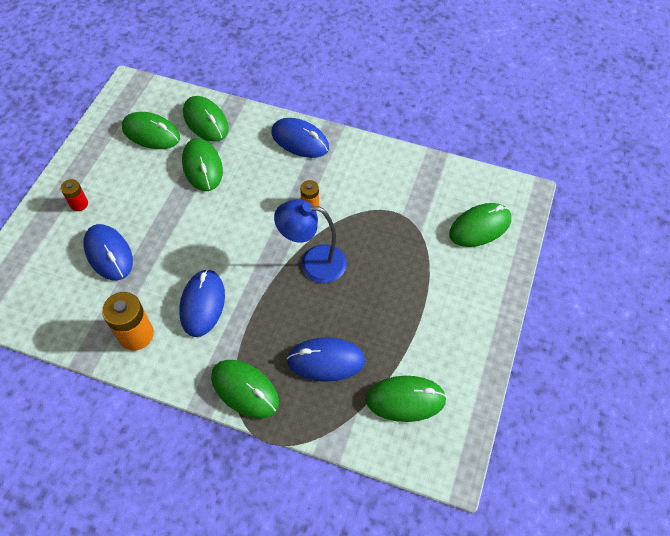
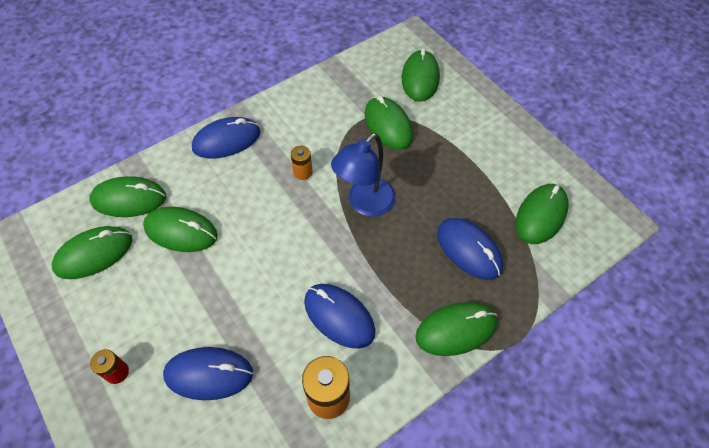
camera: 55 degrees left, 0 degrees up
blue mouse [287,337,365,382] -> blue mouse turned 75 degrees counterclockwise [437,218,503,280]
none -> green mouse [365,96,413,150]

